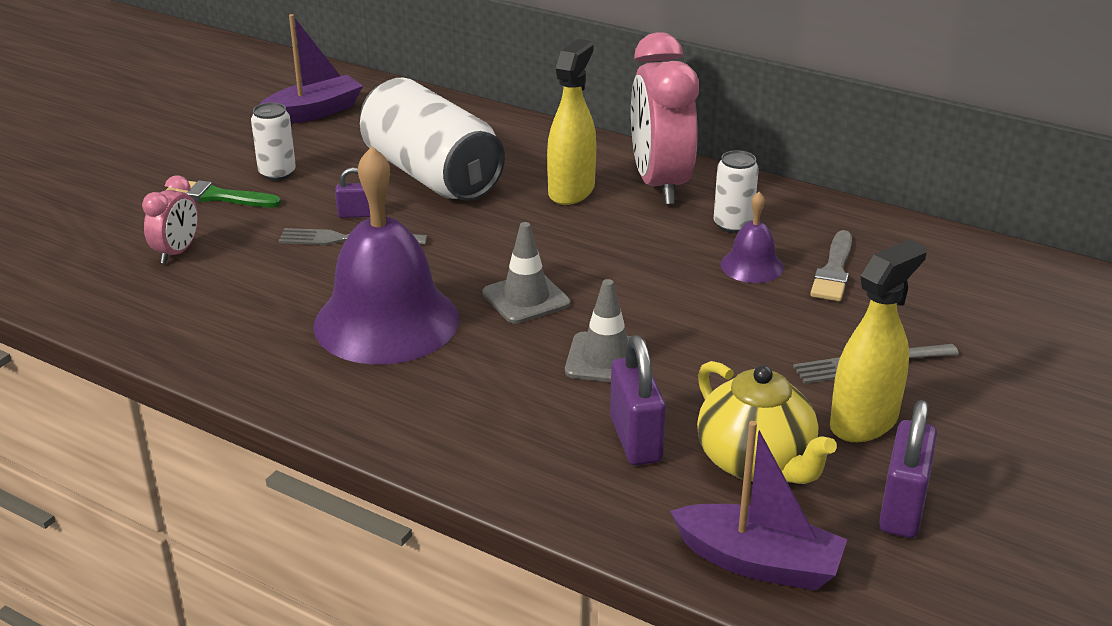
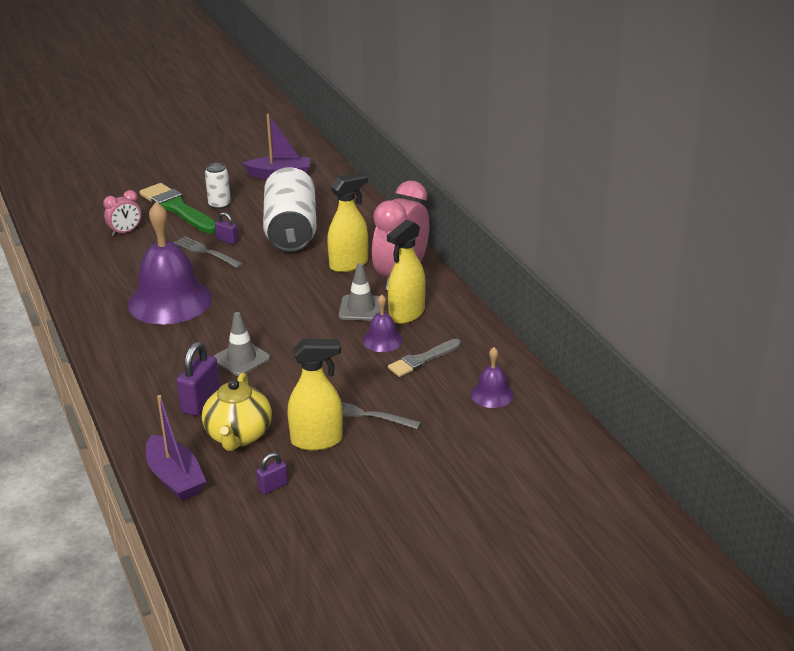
camera: 35 degrees right, 0 degrees up
green brush [166,180,281,207] -> green brush [140,183,216,233], size x1.66
grey traffic cone [482,222,570,324] -> grey traffic cone moved to [339,263,380,321]
white can [714,150,759,233] -> yellow spray bottle [387,219,426,324]
purple padlock [879,400,937,538] -> purple padlock [256,453,288,494], size x0.56
none -> purple bell [471,347,514,408]

